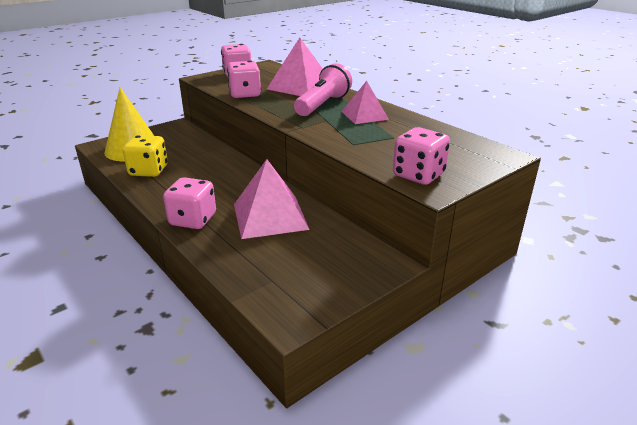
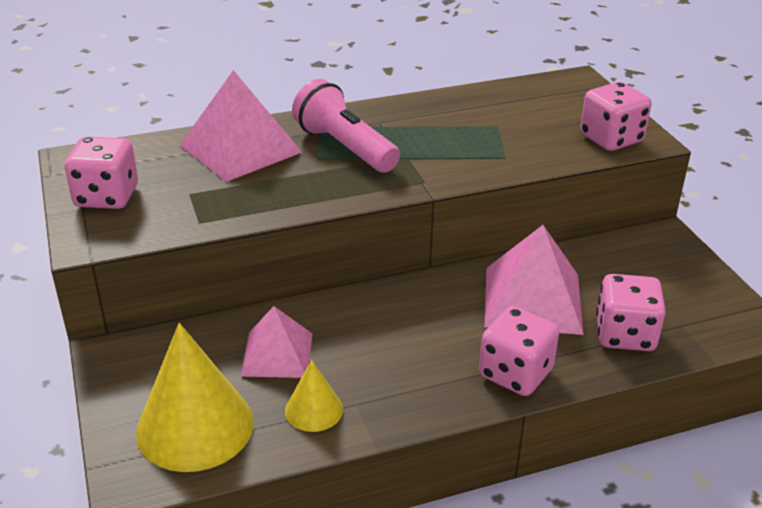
camera: 70 degrees left, 5 degrees up
yellow dice [123,135,168,177] -> yellow cone [285,360,343,432]
pink dice [227,61,261,98] -> pink dice moved to [596,274,666,351]
pink pyramid [341,81,389,124] -> pink pyramid moved to [241,306,312,378]

